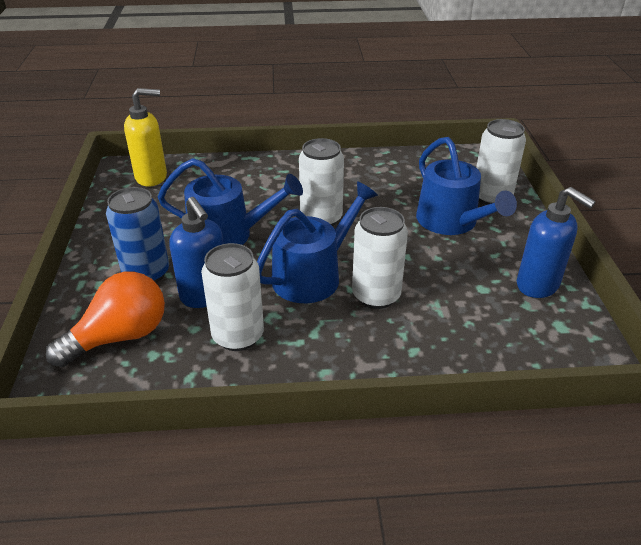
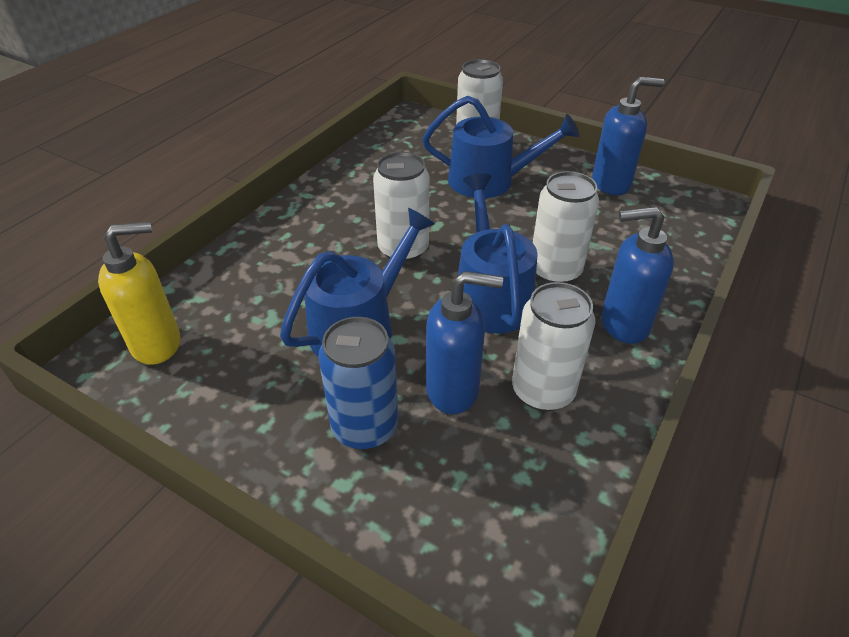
camera: 55 degrees left, 5 degrees up
orange light bulb [46,272,165,367] -> none
yellow soap dispenser [124,88,167,186] -> yellow soap dispenser turned 45 degrees clockwise [98,222,180,365]
none -> blue soap dispenser [601,206,674,344]

